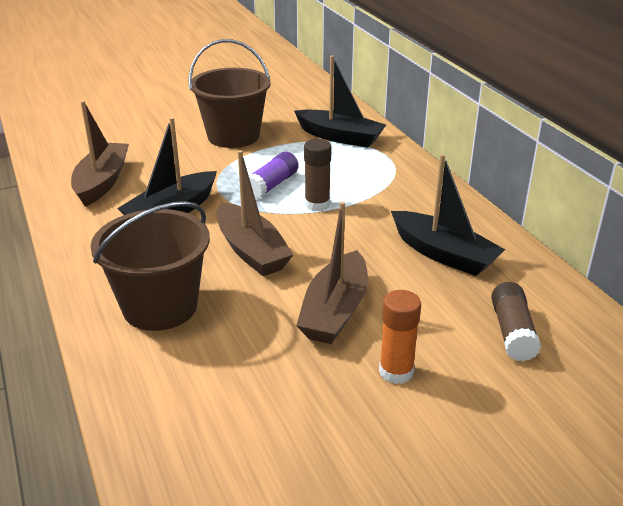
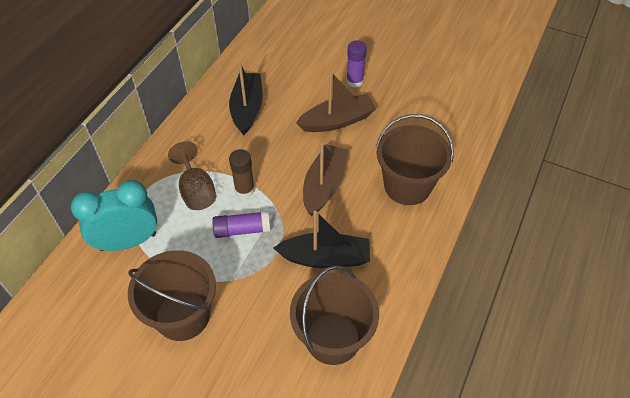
camera: 130 degrees left, 20 degrees up
brown boat [71,101,129,207] -> brown bucket [290,265,379,365]
black boat [294,55,386,148] -> turquoise clock [71,180,157,251]
orange glue stick [379,290,421,384] -> purple glue stick [346,40,367,88]
brown glue stick [491,282,541,362] -> none
none -> brown goblet [168,141,216,210]

